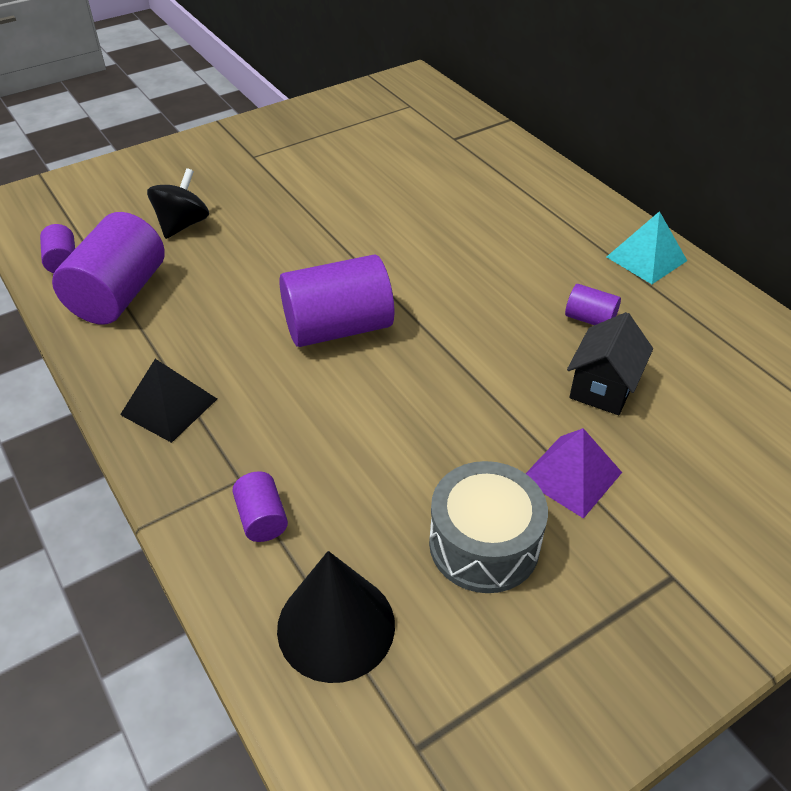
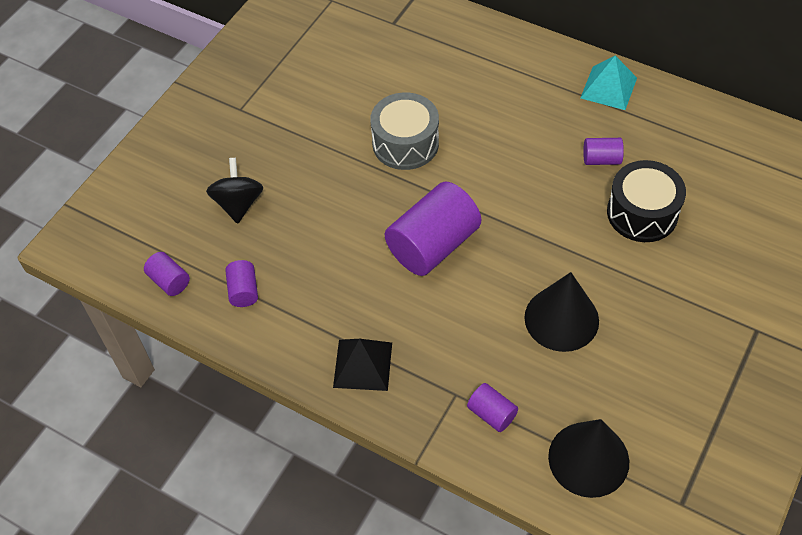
camera: 25 degrees left, 10 degrees up
purple cylinder [52,212,165,325] -> purple cylinder [225,260,258,307], size x0.47
grey drum [429,461,548,593] -> grey drum moved to [370,92,439,170]
purple pyramid [525,428,622,519] -> none
black house [567,312,653,415] -> black drum [607,160,686,242]
none -> black cone [525,272,599,352]

